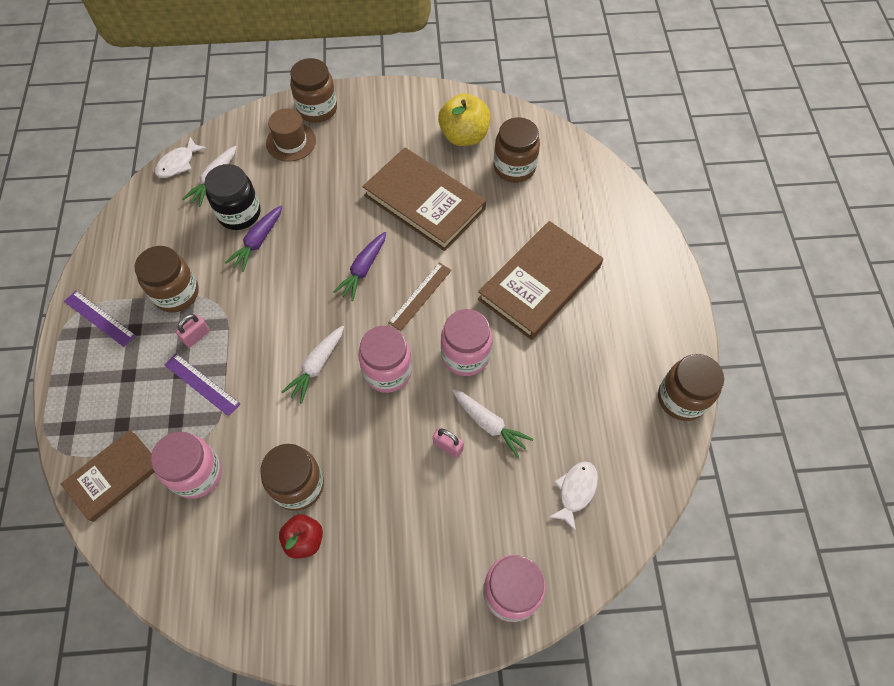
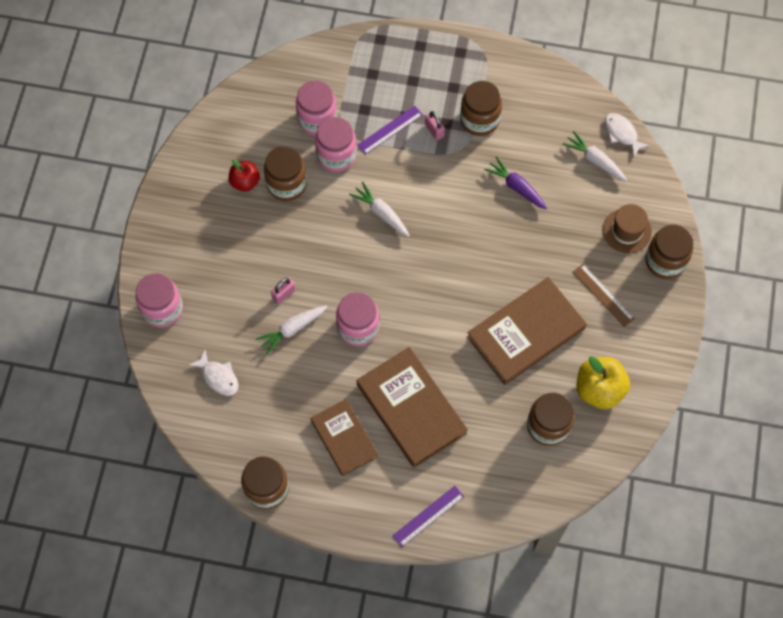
camera: 105 degrees right, 5 degrees up
brown book [61,430,155,522] -> brown book moved to [311,399,378,476]
purple ruler [64,291,136,347] -> purple ruler moved to [392,486,464,547]
black jar [204,164,261,230] -> none
purple carrot [333,232,386,301] -> none
pink jar [358,326,412,393] -> pink jar moved to [315,117,357,172]
brown ruler [388,263,452,331] -> brown ruler moved to [573,264,635,327]

